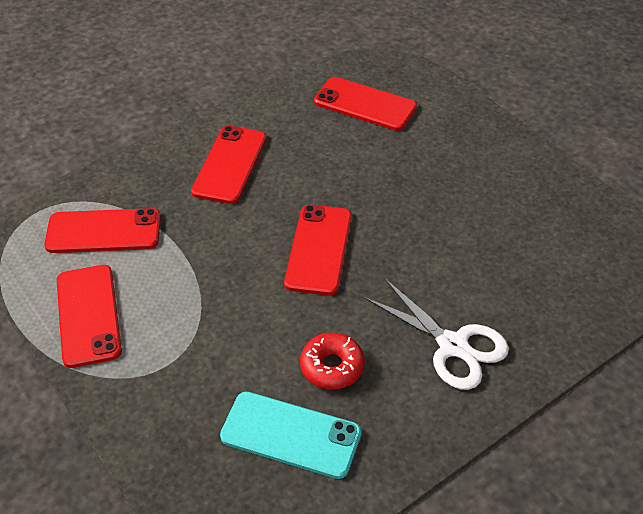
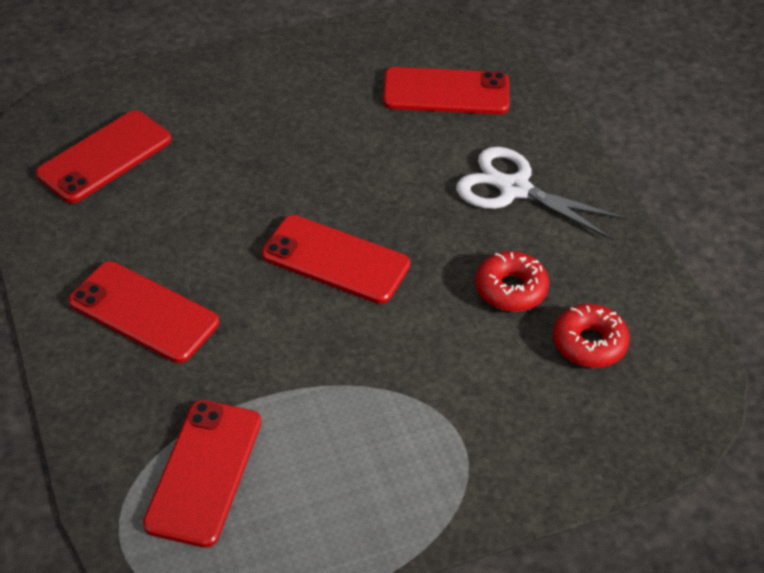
camera: 75 degrees left, 0 degrees up
red phone [57,265,122,368] -> red phone moved to [383,67,509,114]
turquoise phone [220,392,361,479] -> red donut [553,304,630,368]
white scissors [364,278,509,390] -> white scissors turned 120 degrees counterclockwise [456,147,627,240]

